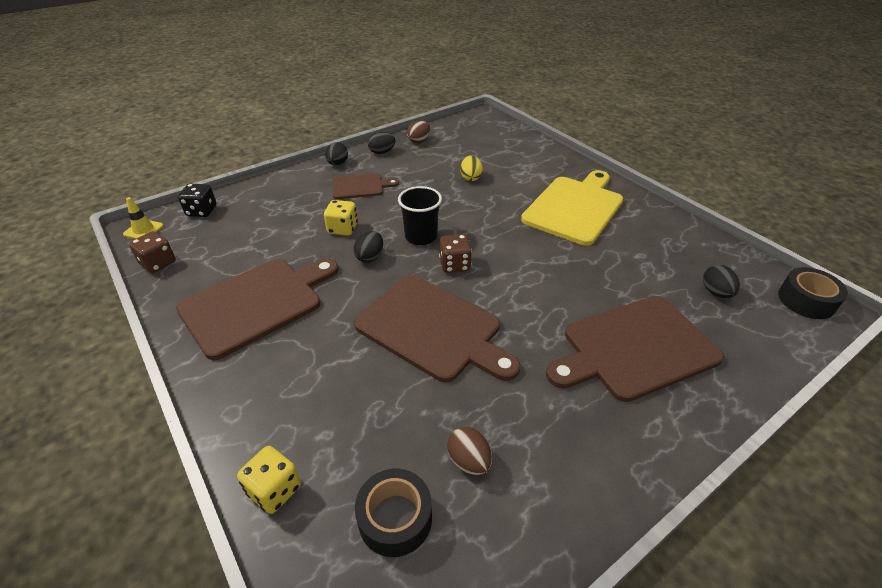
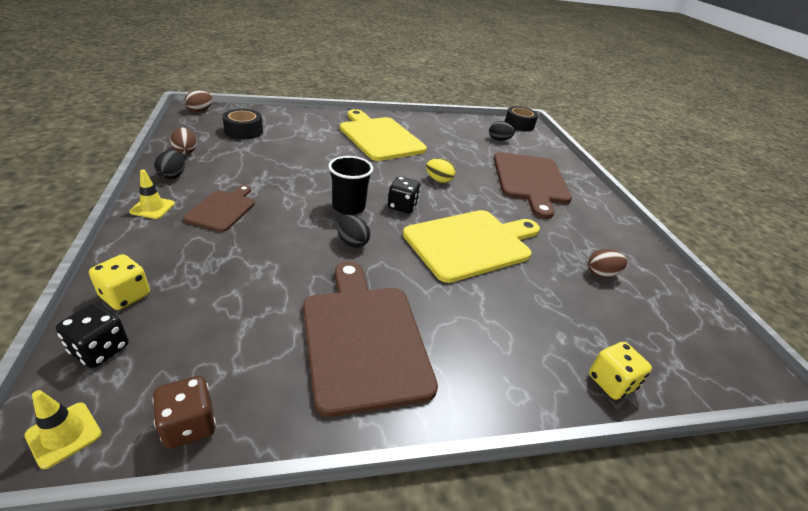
camera: 70 degrees left, 5 degrees down
yellow dice [324,200,358,236] -> yellow dice moved to [89,254,150,310]
black egg [325,142,348,166] -> yellow traffic cone [129,170,175,219]
brown cutting board [354,275,520,383] -> yellow cutting board [403,210,540,283]
black tape [355,468,432,557] -> black tape moved to [222,109,263,139]
brown dice [439,234,472,273] -> black dice [388,177,421,213]
yellow egg [460,155,483,181] -> yellow egg moved to [426,158,455,183]
none -> brown egg [185,90,213,112]

